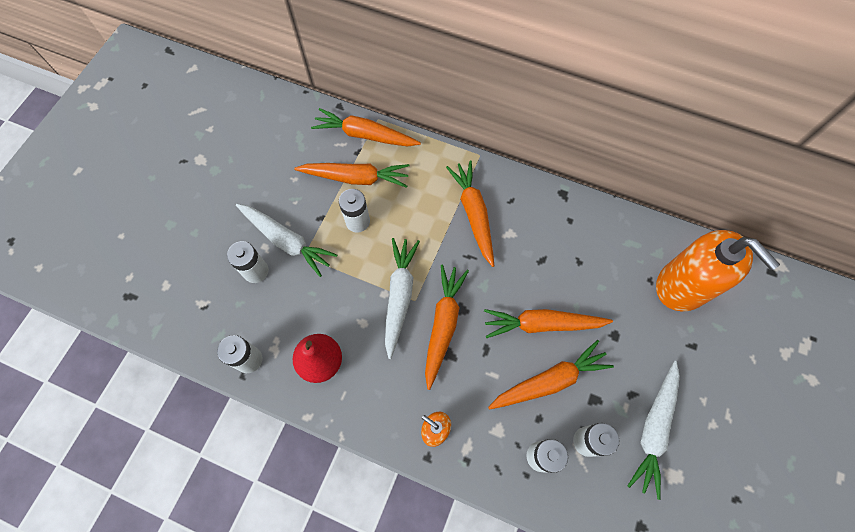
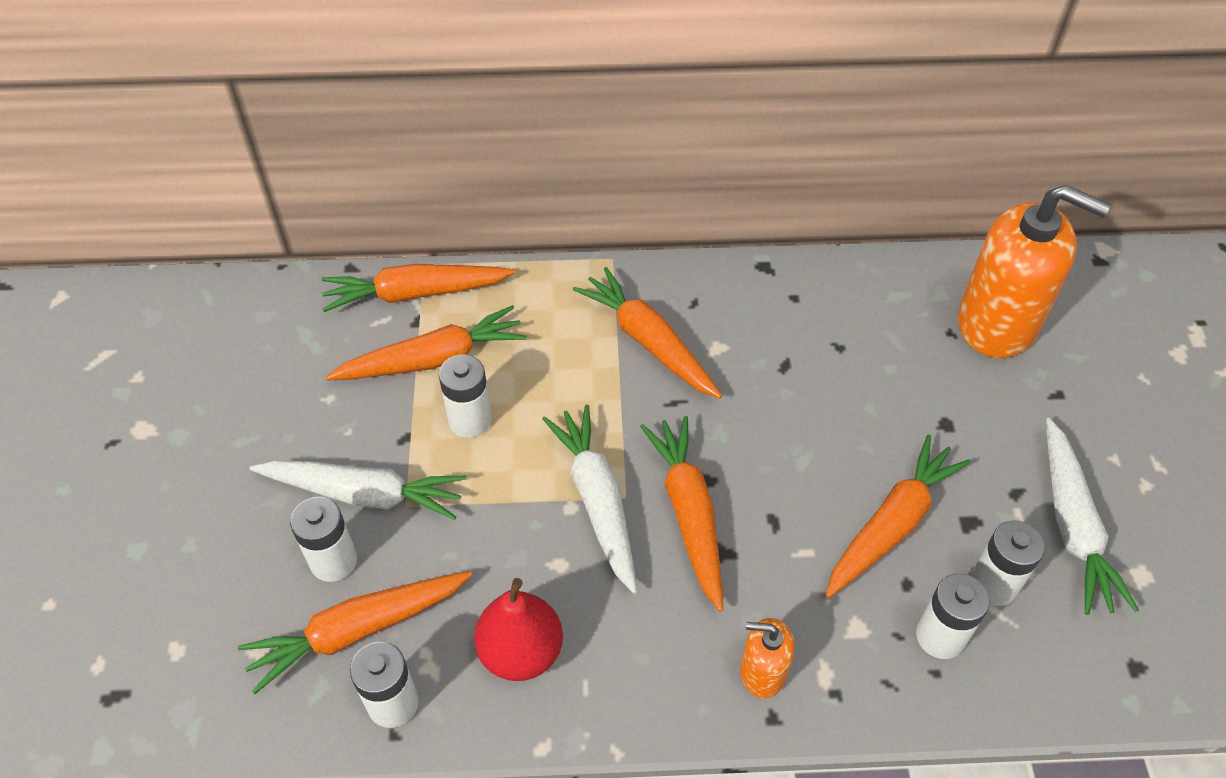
camera: 25 degrees left, 15 degrees down
orange carrot [484,309,613,338] -> orange carrot moved to [238,571,472,694]

